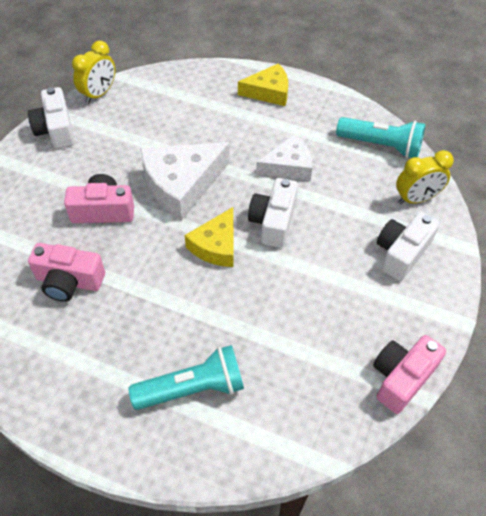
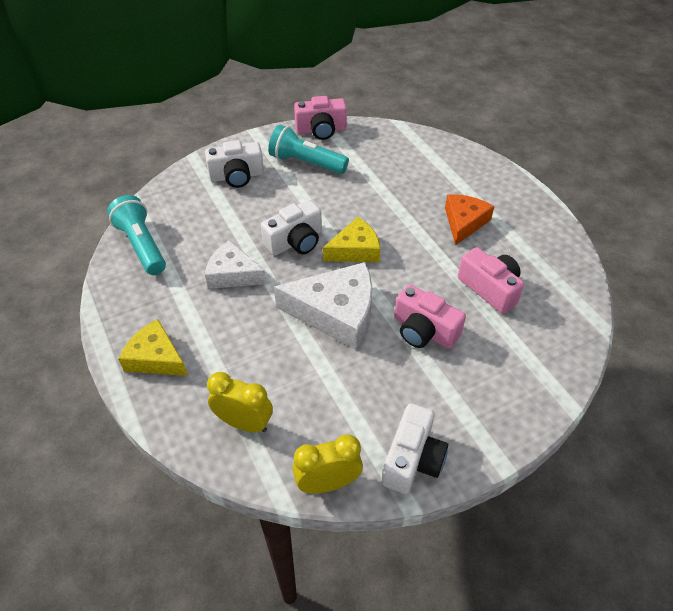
camera: 140 degrees left, 5 degrees down
turquoise flashlight [128,345,244,410] -> turquoise flashlight moved to [268,125,349,174]
yellow clock [396,150,454,204] -> yellow clock moved to [207,372,273,432]
none -> orange cheese [445,194,494,245]

